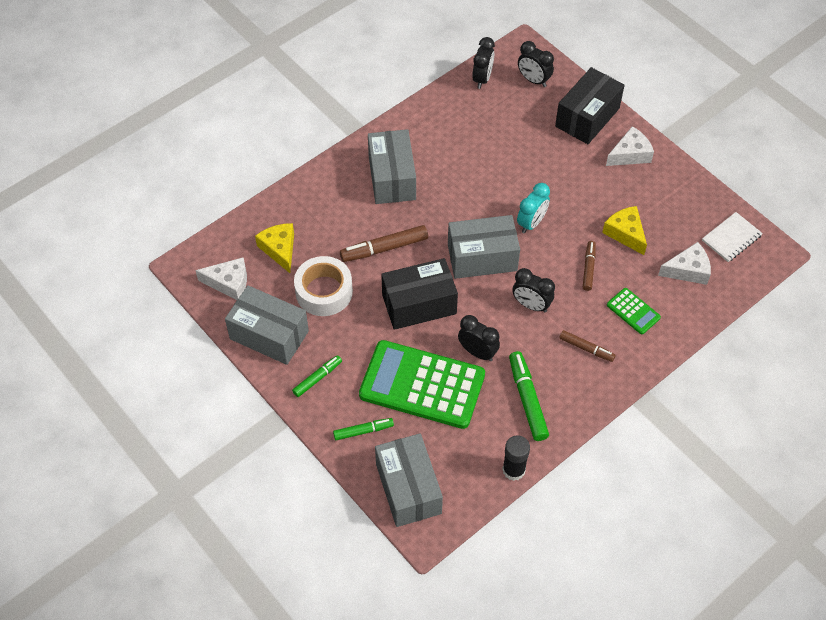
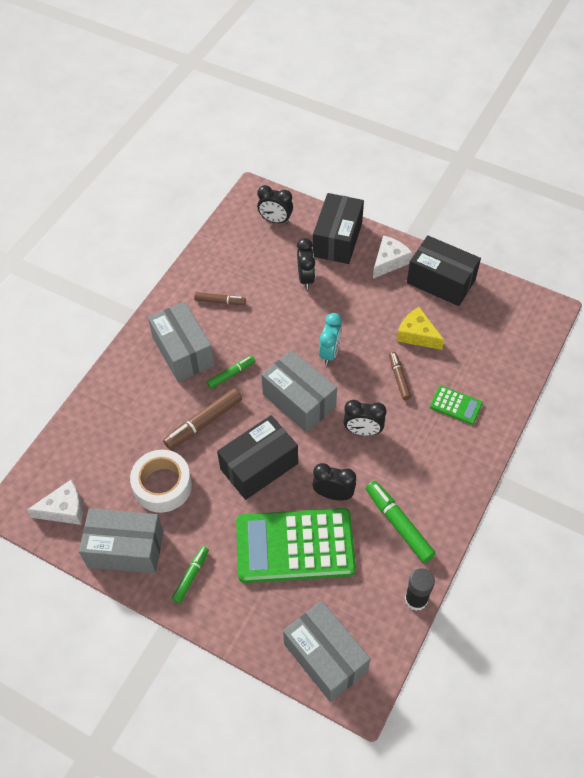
camera: 20 degrees left, 0 degrees up
yellow cheese [255,223,294,273] -> none
green marker [333,418,394,440] -> green marker moved to [207,356,255,389]
grey box [448,215,520,279] -> grey box turned 75 degrees clockwise [261,350,337,433]
black clock [472,37,495,89] -> black clock moved to [297,238,315,289]
brown marker [559,330,616,362] -> brown marker moved to [194,292,246,305]
white cheese [658,242,711,285] -> none
white notebook [702,212,763,262] -> none
none -> black box [407,235,481,306]

